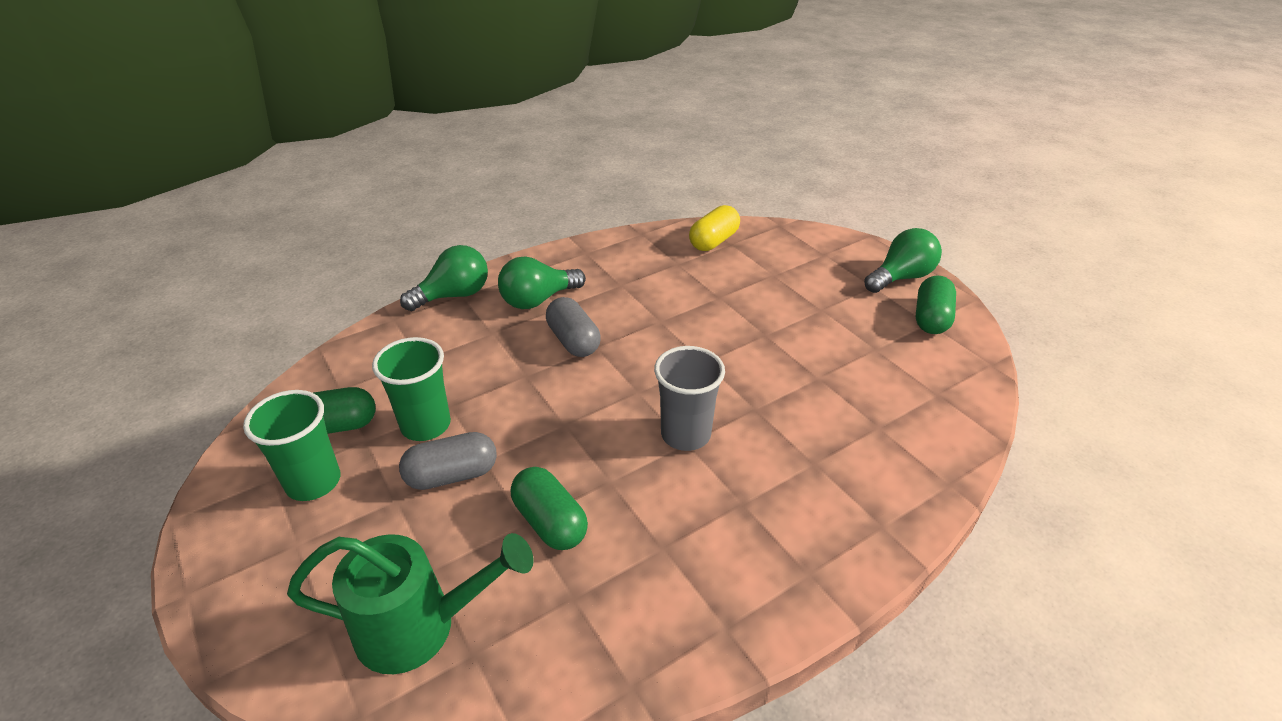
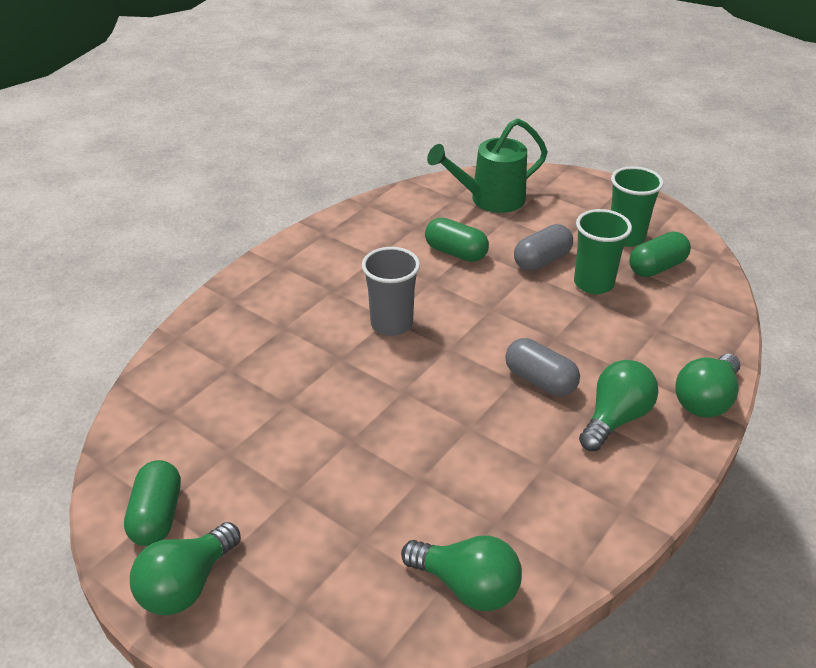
camera: 160 degrees right, 0 degrees up
yellow capsule [689,205,740,251] -> green light bulb [401,536,522,611]

